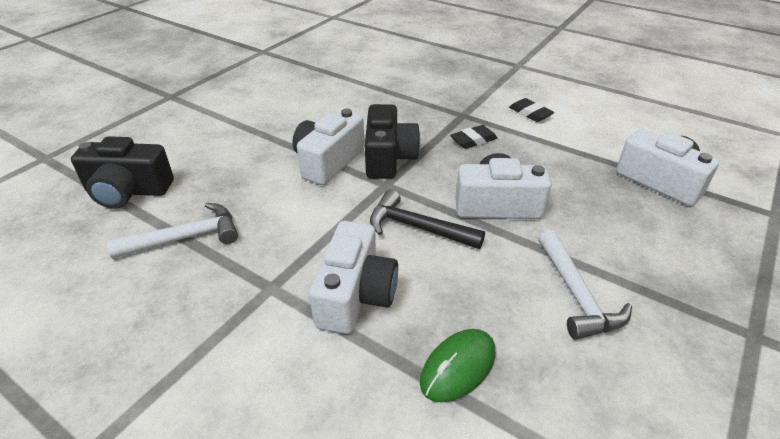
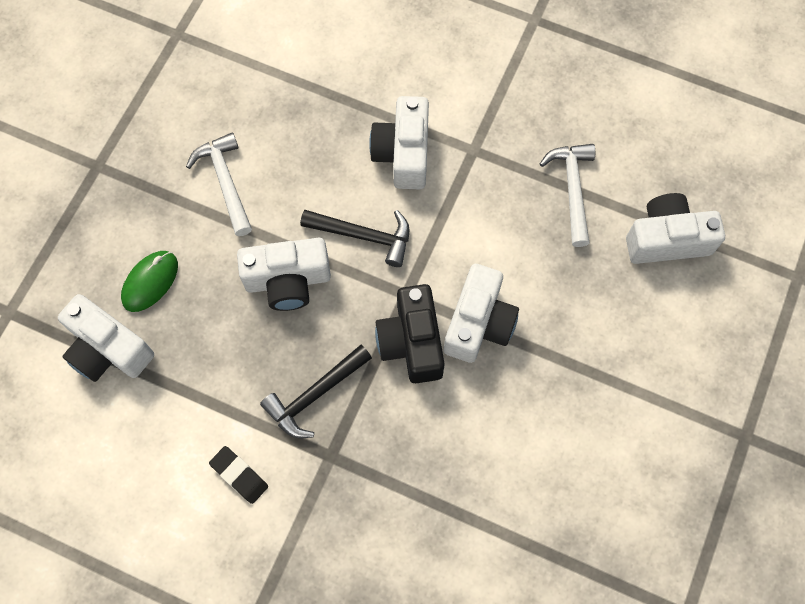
camera: 170 degrees right, 30 degrees up
black camera [71,136,174,209] -> white camera [626,193,725,264]
white hammer [107,203,238,259] -> white hammer turned 120 degrees clockwise [540,144,595,247]
green mouse [420,329,495,403] -> green mouse moved to [121,251,178,312]
black eraser [450,125,497,149] -> black hammer [260,345,372,438]

